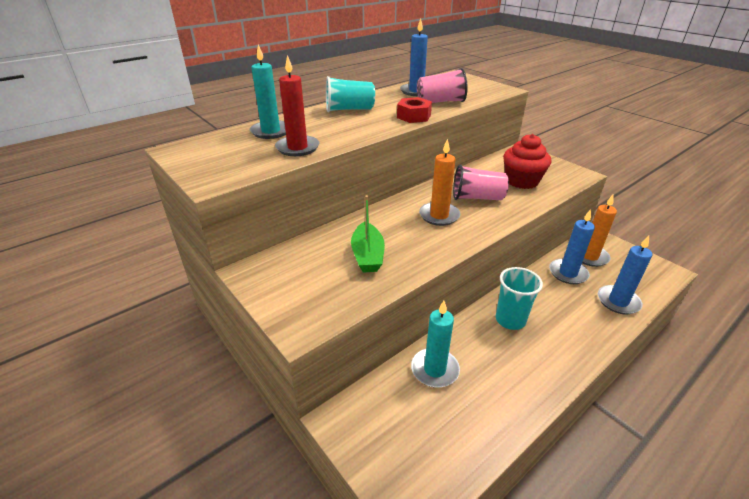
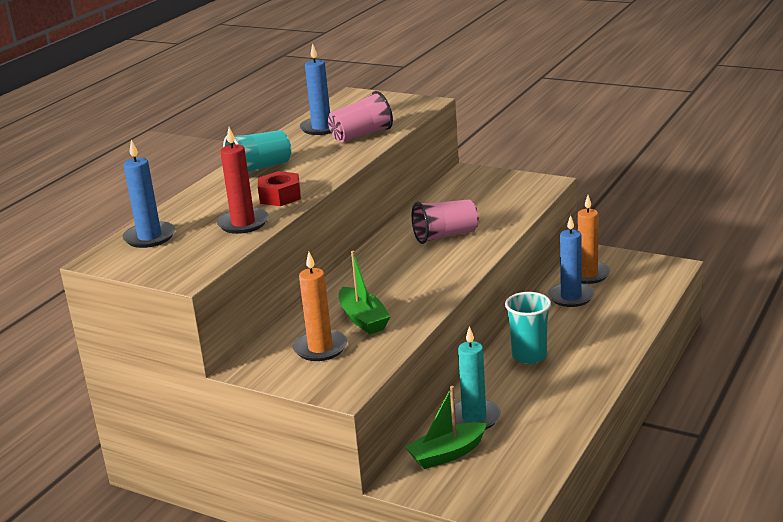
camera: 20 degrees left, 10 degrees down
turquoise candle [250,45,286,139] -> none
red nut [397,97,432,123] -> red nut moved to [258,171,301,206]
orange candle [419,139,460,226] -> orange candle moved to [293,252,348,361]
red cupcake [503,134,551,189] -> none
blue candle [598,236,652,314] -> blue candle moved to [122,140,175,248]
none -> green boat [405,386,487,469]

